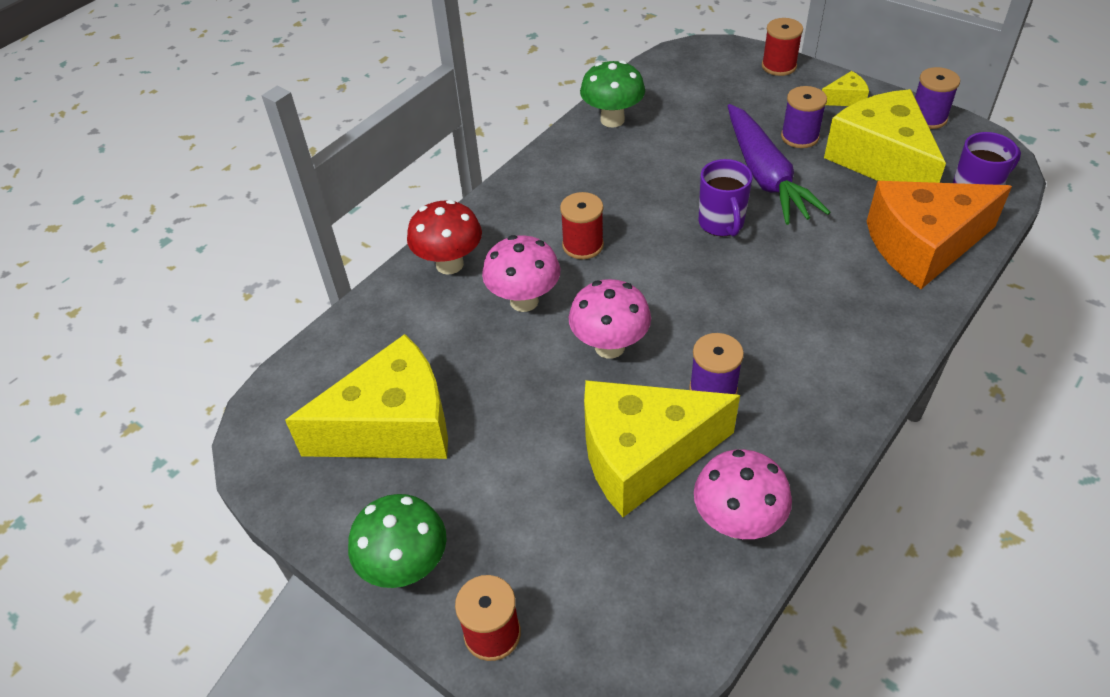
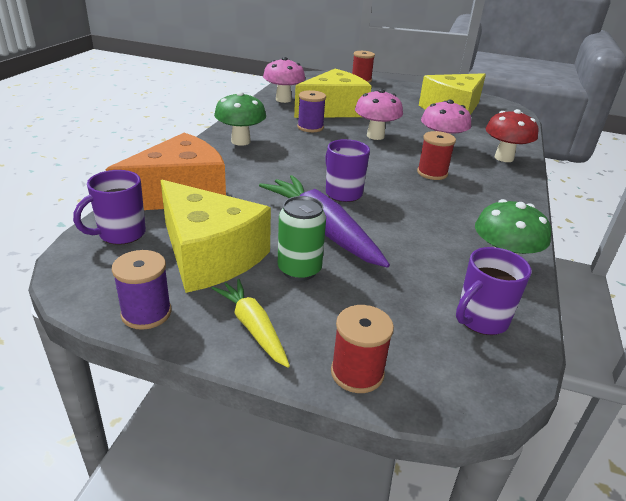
camera: 155 degrees right, 15 degrees down
green mushroom [348,494,447,588] -> green mushroom moved to [214,91,266,146]
purple spool [781,86,827,148] -> green can [278,196,326,281]
yellow cheese [822,71,869,106] -> yellow carrot [212,279,290,368]
none -> purple mug [456,247,531,335]

